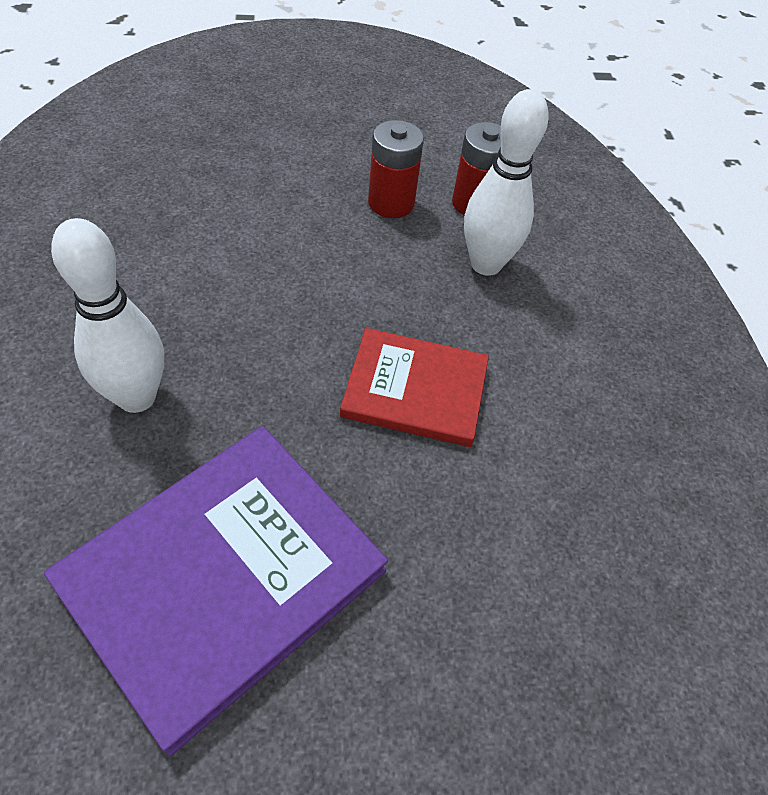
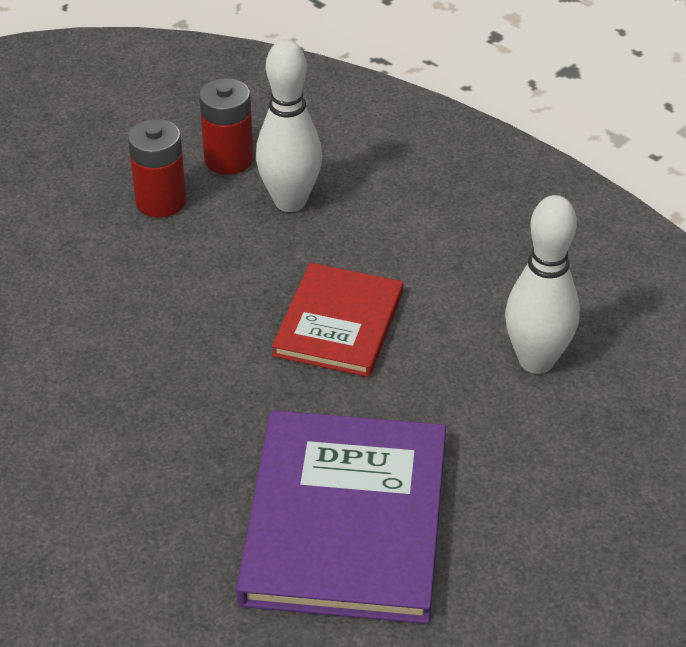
camera: 35 degrees left, 10 degrees down
white bowling pin [51,218,164,413] -> white bowling pin moved to [505,195,580,374]
red book [340,328,489,447] -> red book turned 45 degrees counterclockwise [272,263,403,377]

